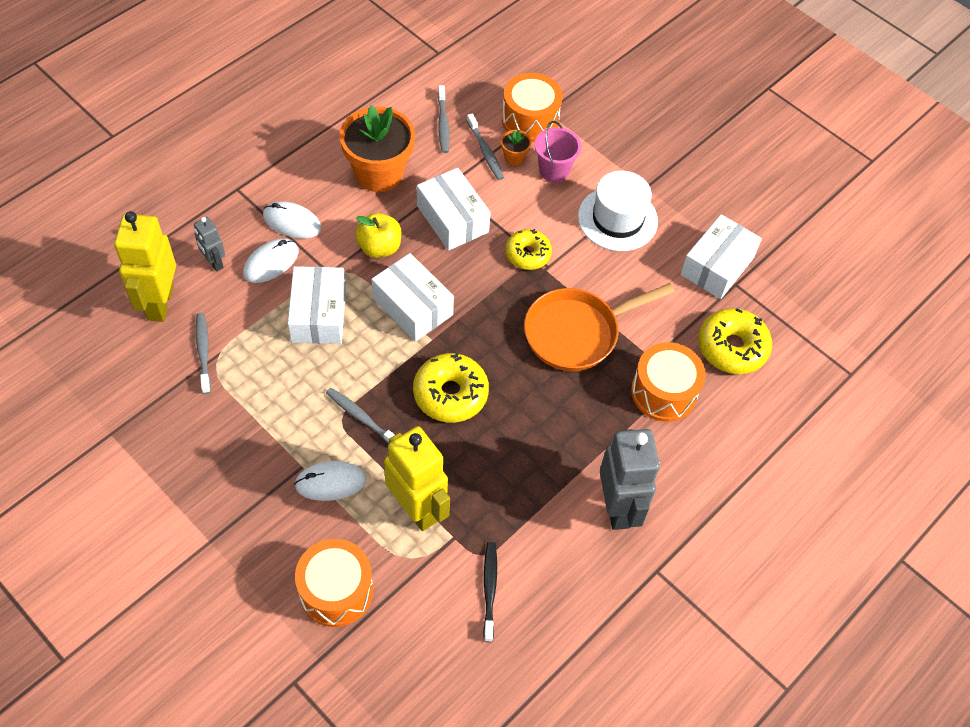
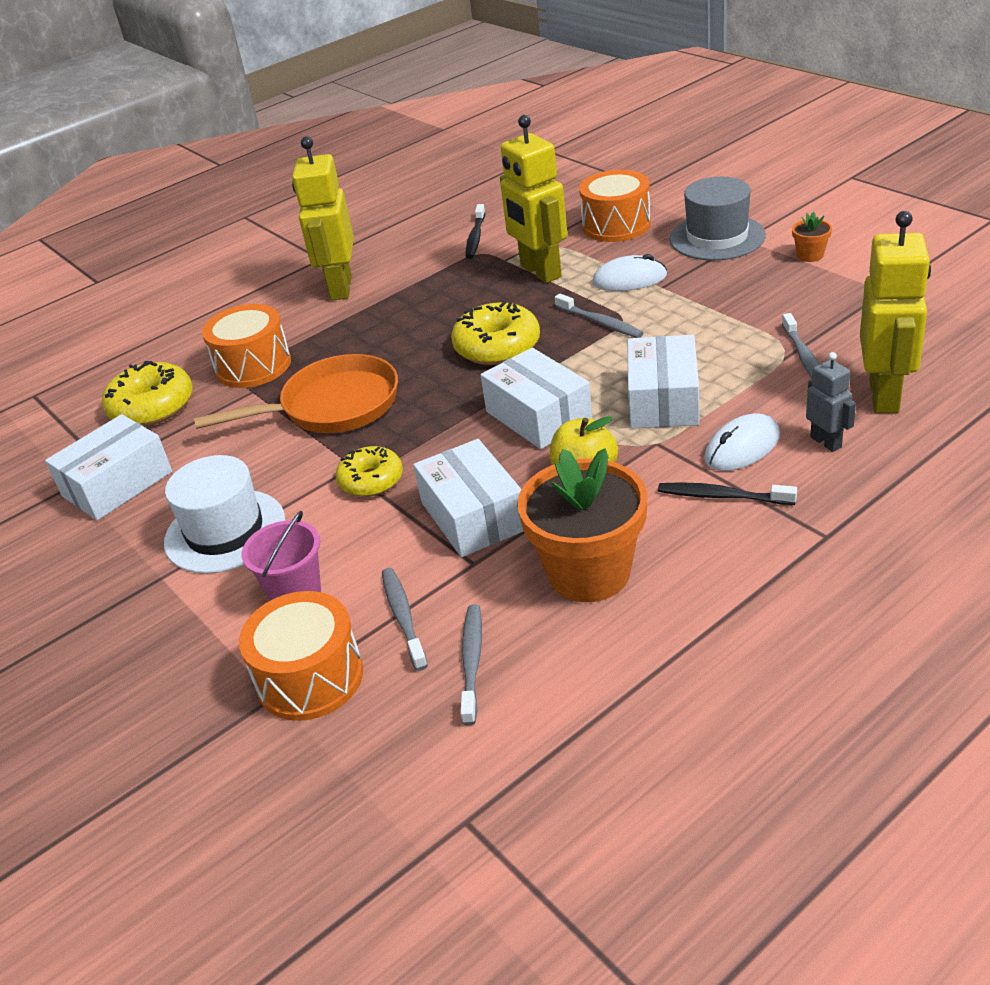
camera: 165 degrees left, 20 degrees down
white mouse [263,201,321,239] -> black toothbrush [658,482,797,505]
orange flower pot [501,130,532,165] -> orange flower pot moved to [792,212,832,262]
grey robot [600,429,660,530] -> yellow robot [292,136,354,300]
none -> grey hat [670,177,766,260]

